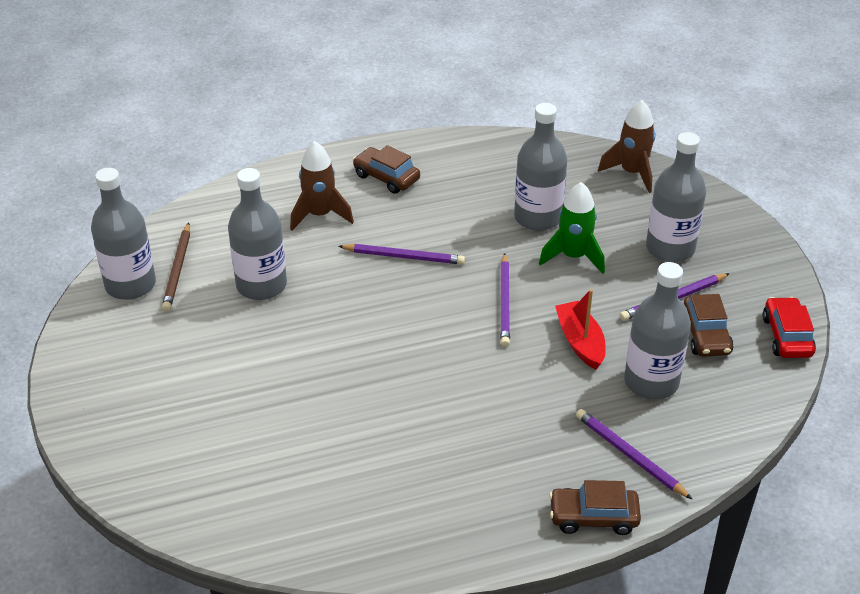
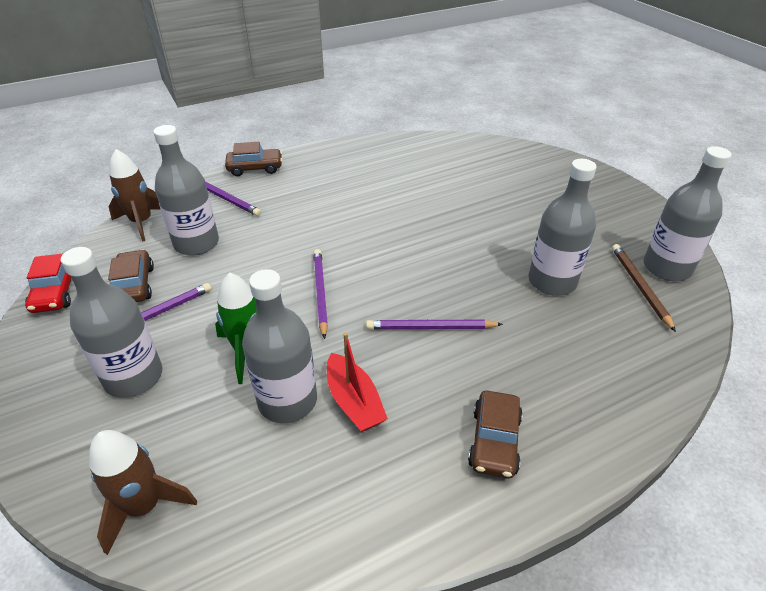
camera: 170 degrees right, 0 degrees up
brown rocket [290,141,354,230] -> brown rocket moved to [109,149,160,242]
brown car [353,145,420,194] -> brown car turned 75 degrees clockwise [468,391,523,479]
red boat [555,289,606,370] -> red boat moved to [327,333,388,432]

